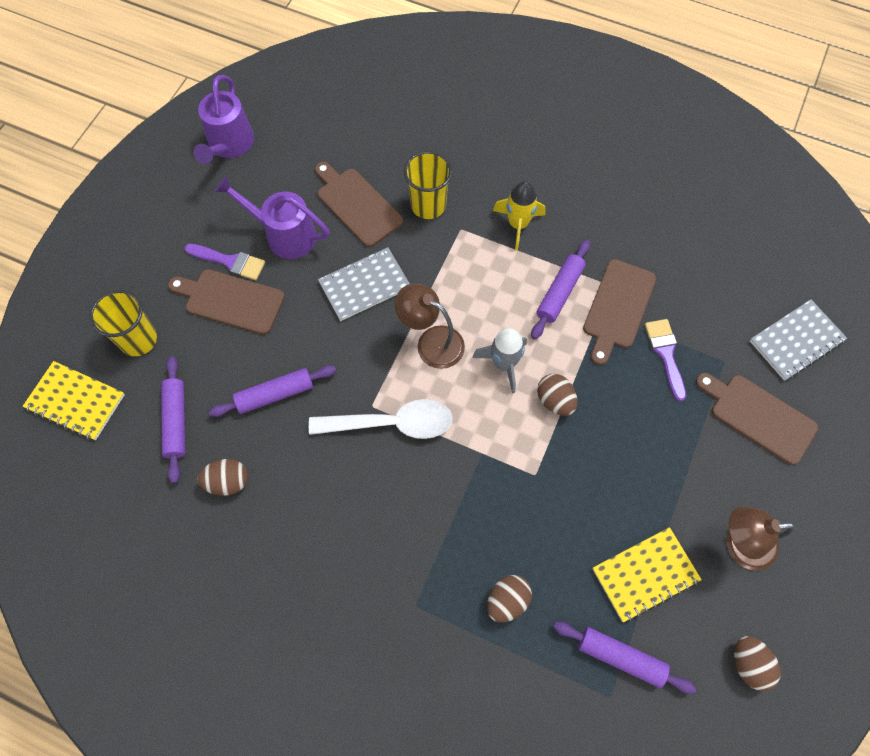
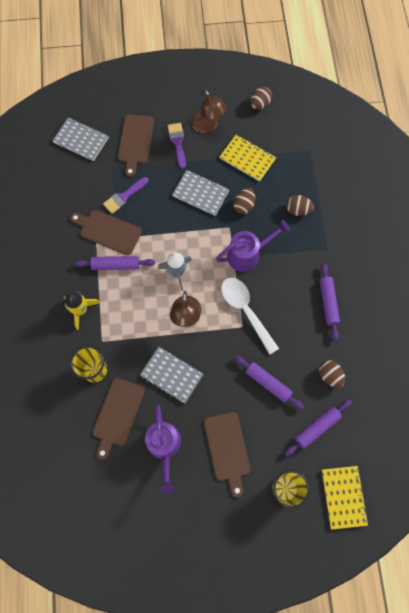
camera: 120 degrees left, 5 degrees up
purple brush [185,244,265,280] -> purple brush moved to [168,123,186,169]
purple watering can [193,75,254,164] -> purple watering can moved to [216,220,290,272]
brown egg [537,374,578,416] -> brown egg moved to [234,188,255,214]
purple rolling pin [553,622,696,694] -> purple rolling pin moved to [320,263,340,341]
brown cutting board [583,259,656,365] -> brown cutting board turned 150 degrees counterclockwise [70,210,142,255]
none -> grey notebook [172,170,230,216]

